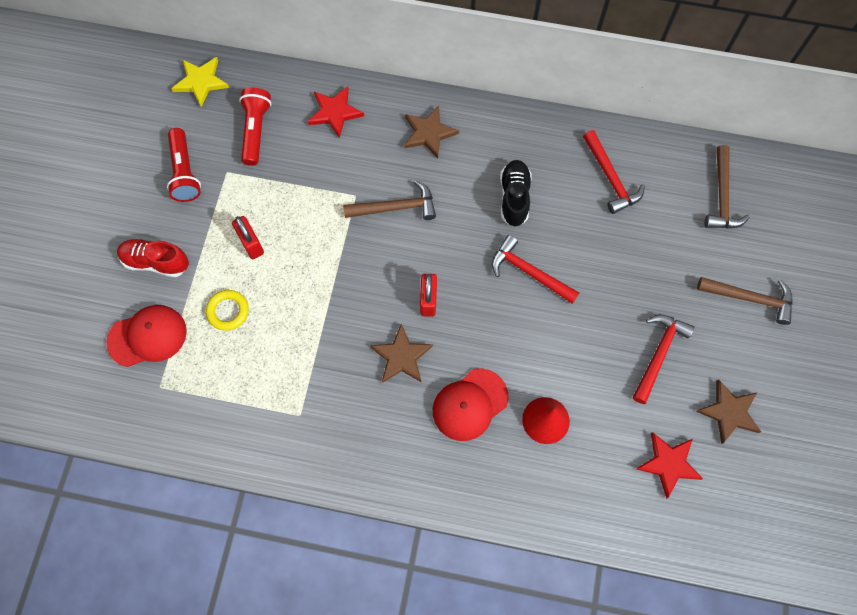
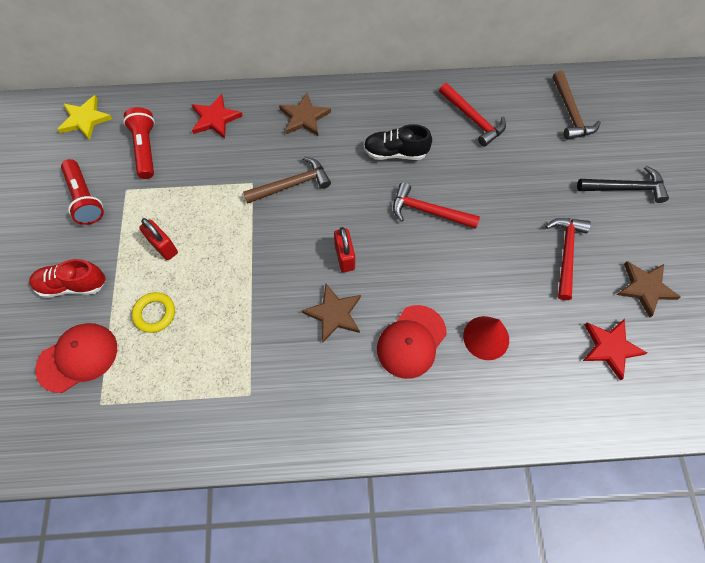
camera: 15 degrees left, 5 degrees down
black shoe [500,160,532,227] -> black shoe turned 75 degrees counterclockwise [364,124,432,160]
brown hammer [697,277,793,325] -> black hammer [577,166,669,203]

